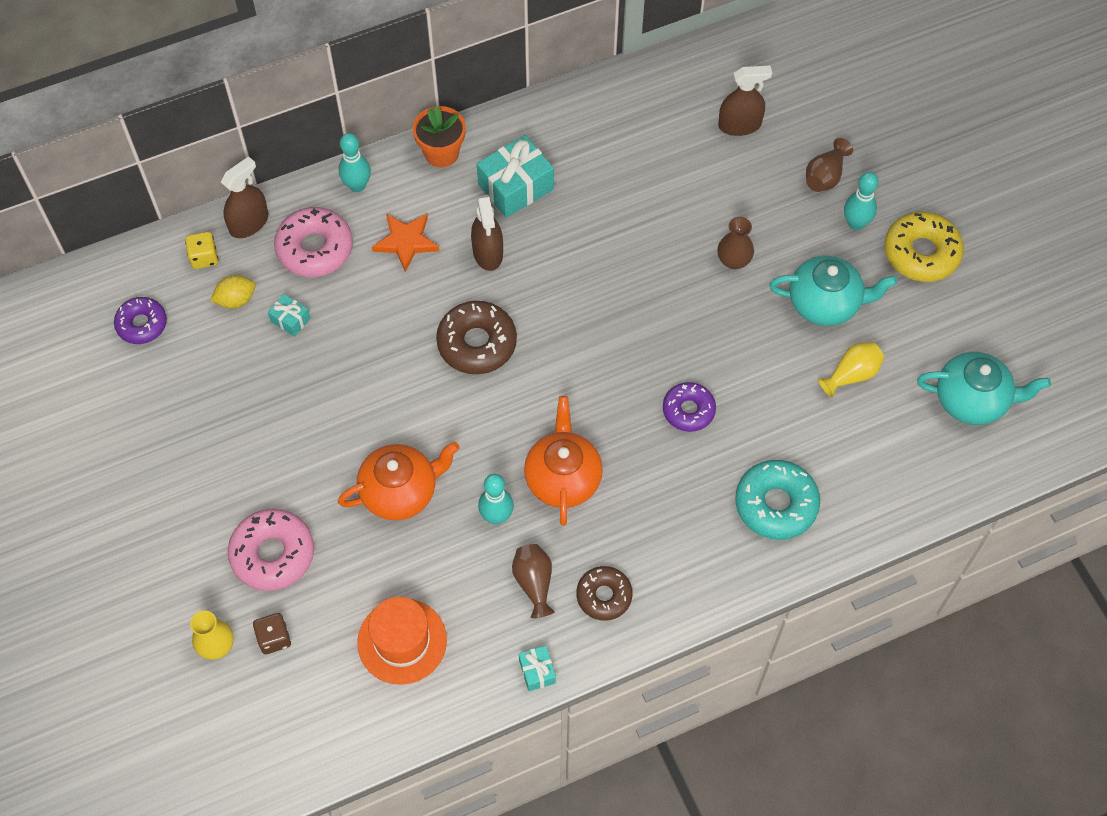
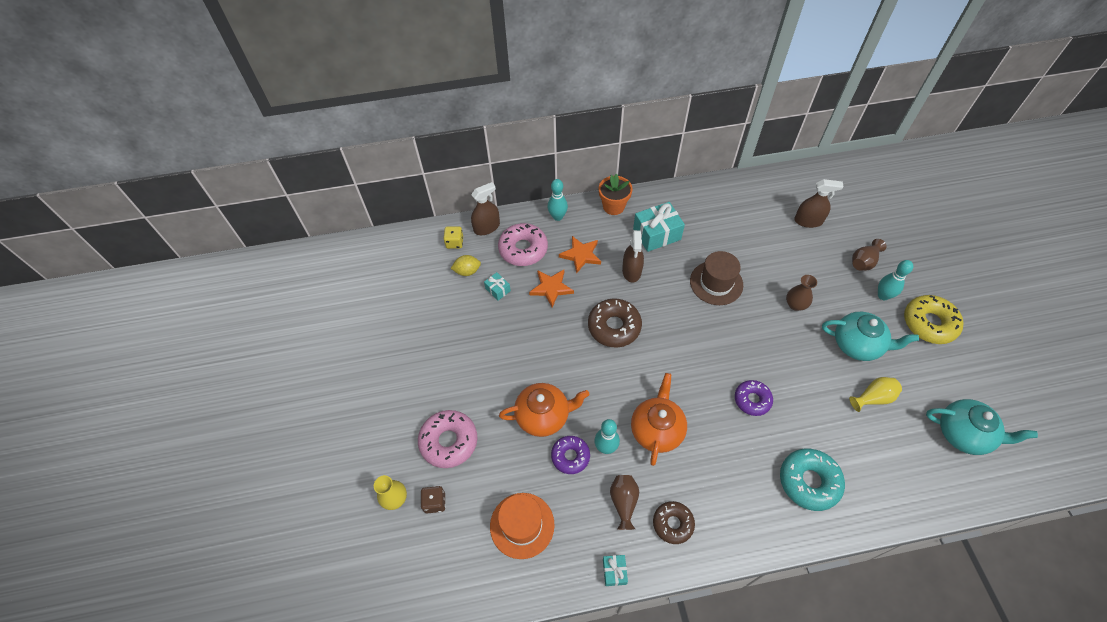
camera: 15 degrees right, 5 degrees down
purple donut [114,297,167,344] -> purple donut moved to [551,436,590,474]
none -> orange star [529,270,574,307]
none -> brown hat [690,251,743,305]

